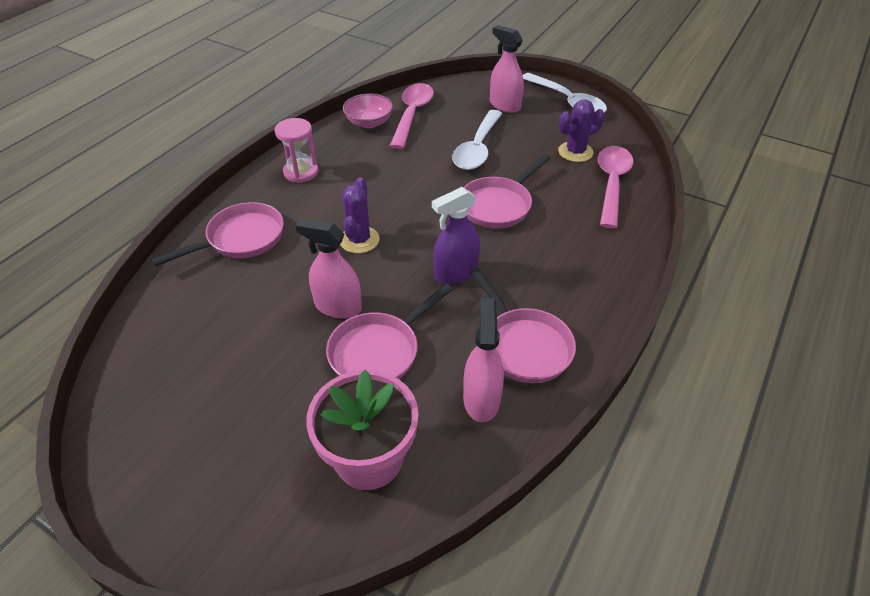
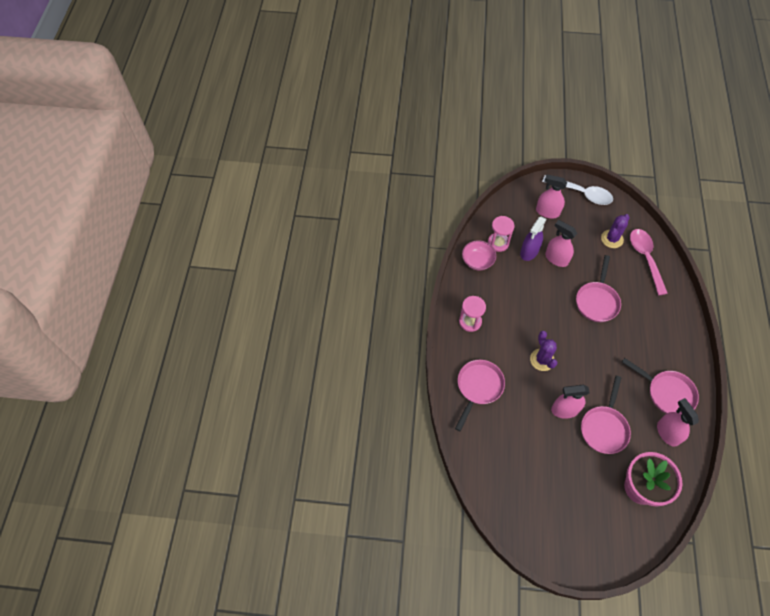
camera: 25 degrees left, 15 degrees up
pink spoon [390,83,434,149] -> pink hourglass [488,216,514,252]
purple spray bottle [432,187,480,285] -> purple spray bottle moved to [520,216,546,261]
white spoon [452,110,503,170] -> pink spray bottle [545,220,577,267]

